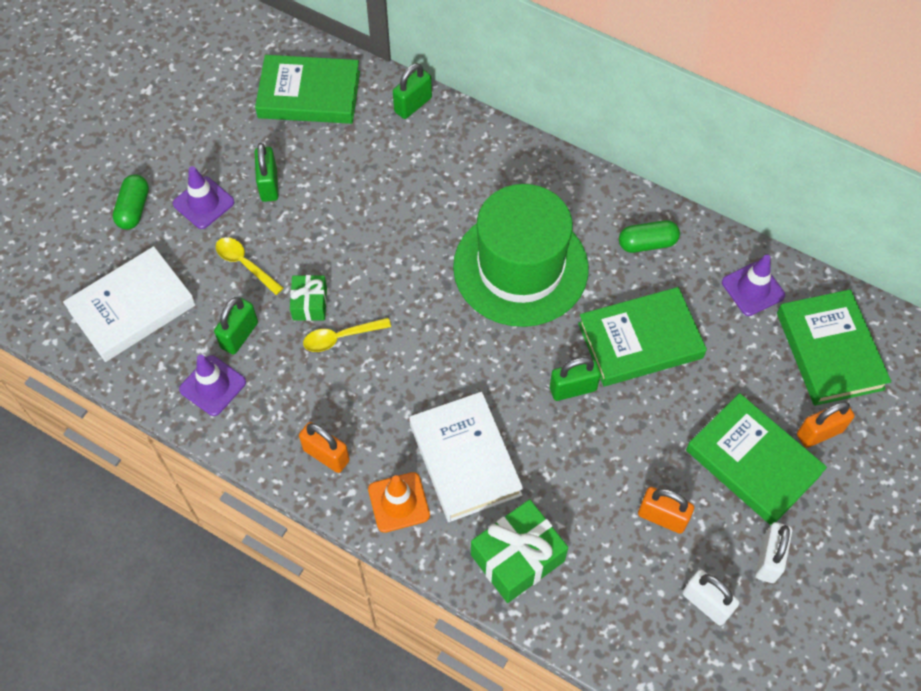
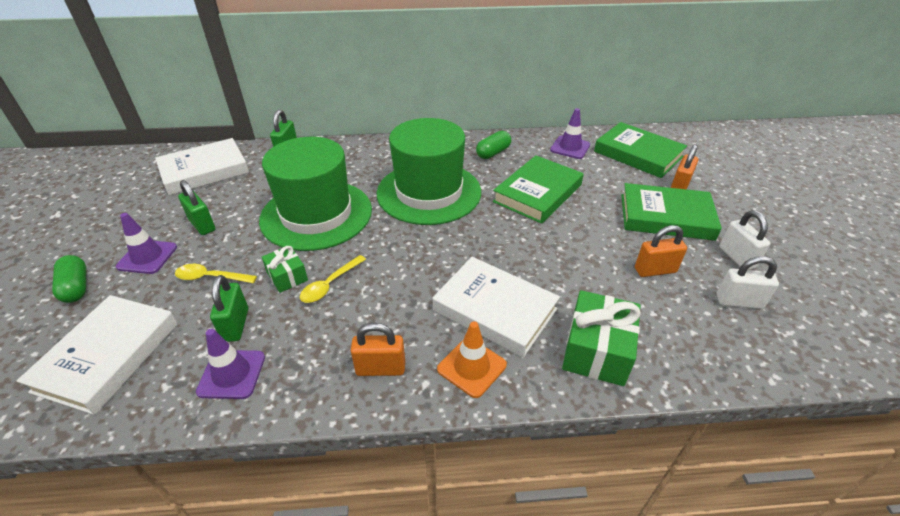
camera: 35 degrees left, 20 degrees down
green book [255,55,360,124] -> white book [155,138,249,195]
green padlock [550,357,601,401] -> none
none -> green hat [259,137,372,251]

